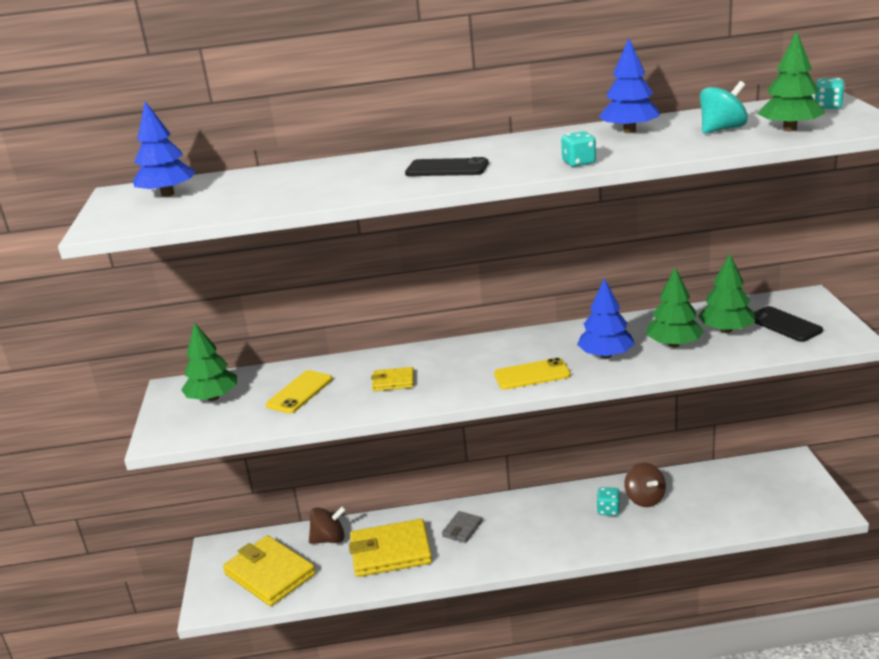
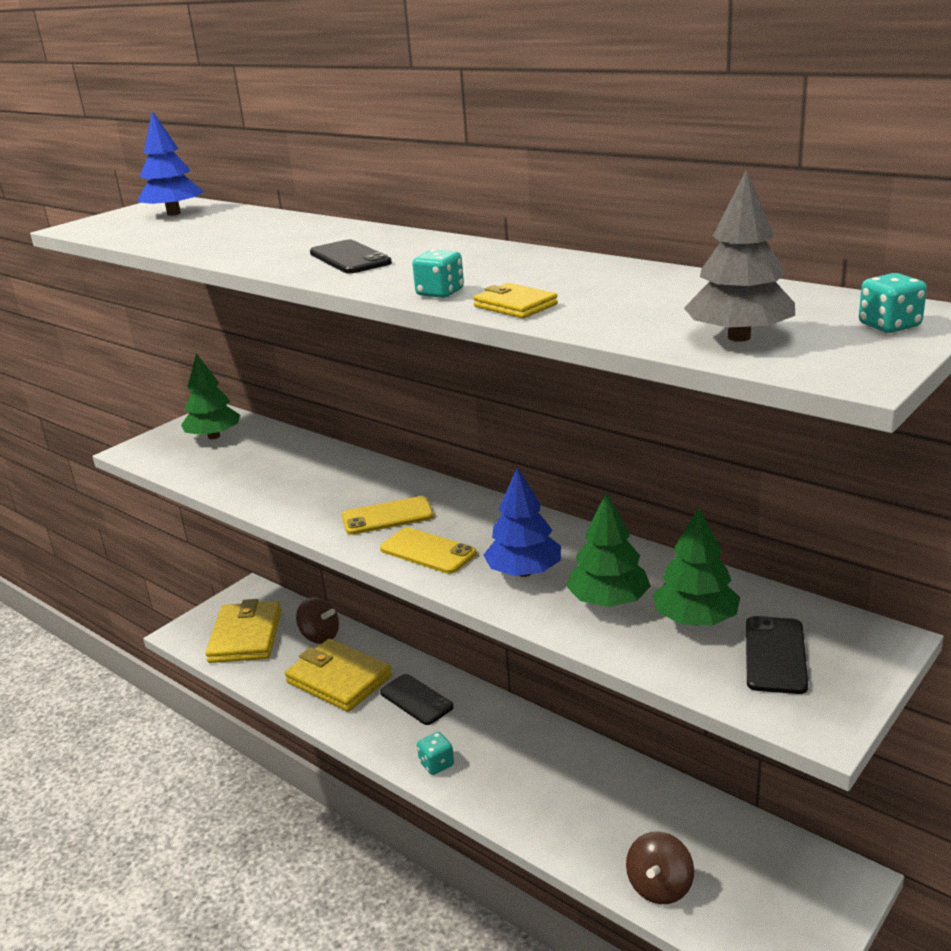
camera: 45 degrees right, 0 degrees up
yellow phone [266,370,332,413] -> yellow phone moved to [342,496,434,535]
yellow wallet [371,367,414,391] -> yellow wallet moved to [473,283,558,318]
grey wallet [442,511,482,543] -> black phone [380,674,454,725]
turquoise dice [597,487,620,516] -> turquoise dice moved to [417,732,454,775]
blue tree [599,38,660,133] -> none
brown spinning top [624,463,666,507] -> brown spinning top moved to [626,831,694,904]
turquoise spinning top [700,81,748,134] -> none
green tree [758,31,825,131] -> grey tree [684,169,795,342]

